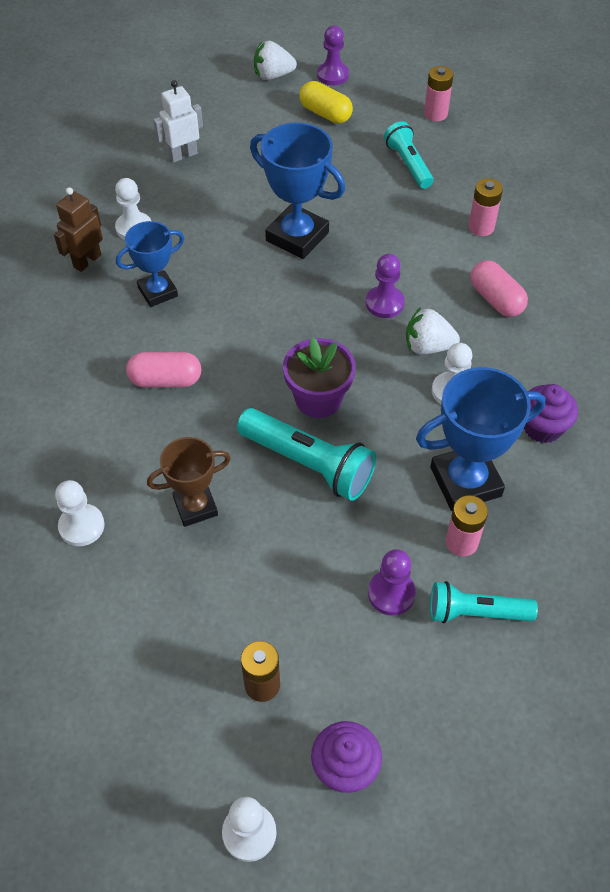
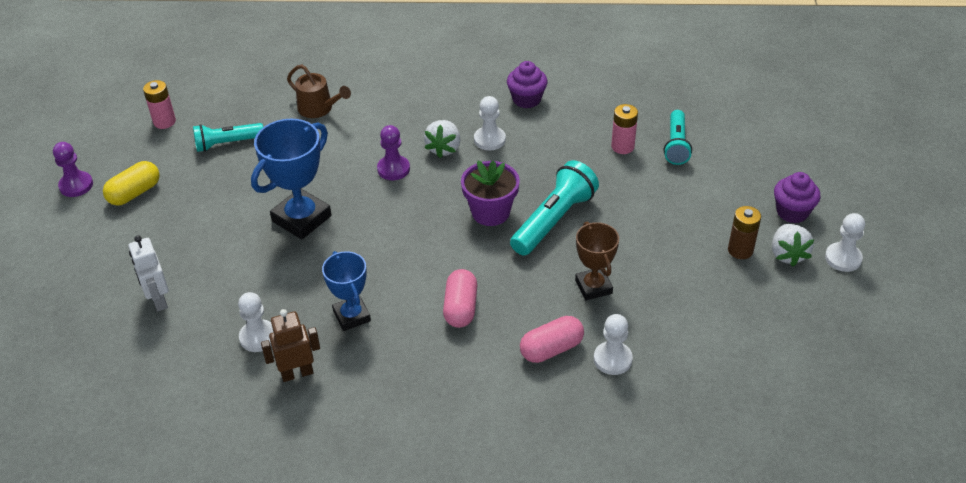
camera: 85 degrees left, 10 degrees down
brown robot [54,187,103,272] -> brown robot turned 120 degrees clockwise [261,309,320,382]
white strawberry [254,41,297,80] -> white strawberry moved to [772,224,814,267]
purple pawn [368,549,416,616] -> none
blue trophy [416,367,546,511] -> none
pink battery [468,178,503,236] -> brown watering can [287,65,351,118]
pink capsule [470,260,528,317] -> pink capsule moved to [520,316,584,363]

